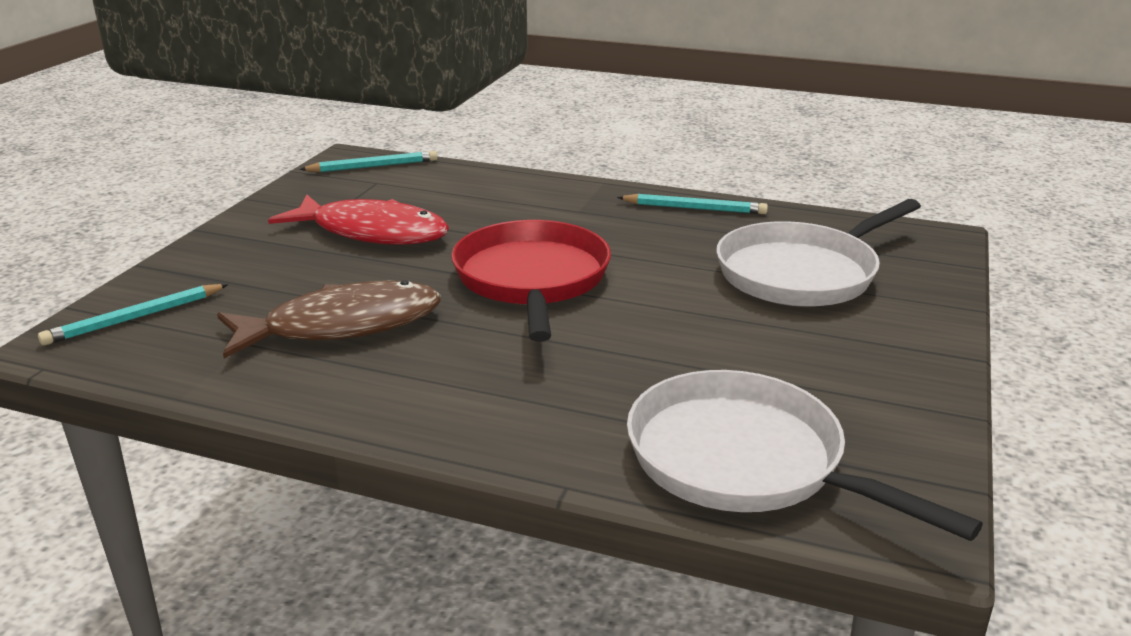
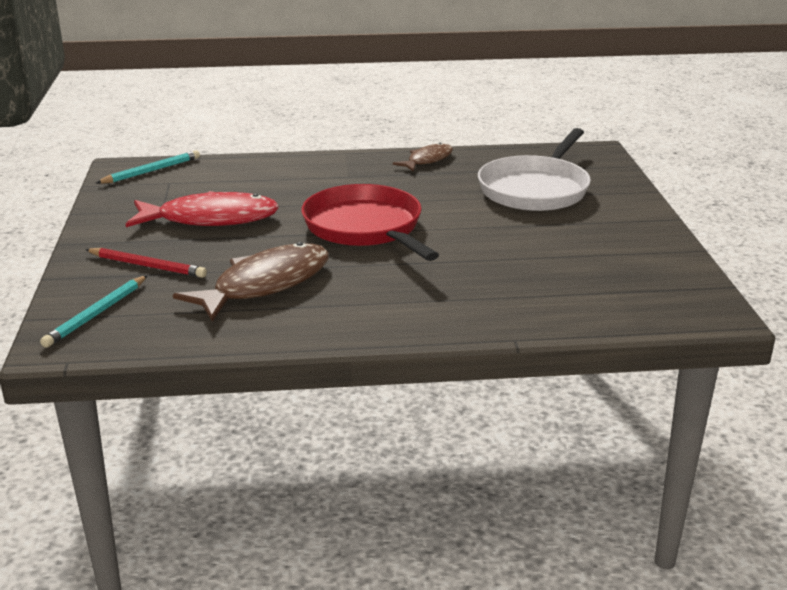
camera: 25 degrees left, 0 degrees up
turquoise pencil [617,194,768,214] -> brown fish [393,143,453,172]
white pan [627,370,983,541] -> none
none -> red pencil [85,248,207,278]

